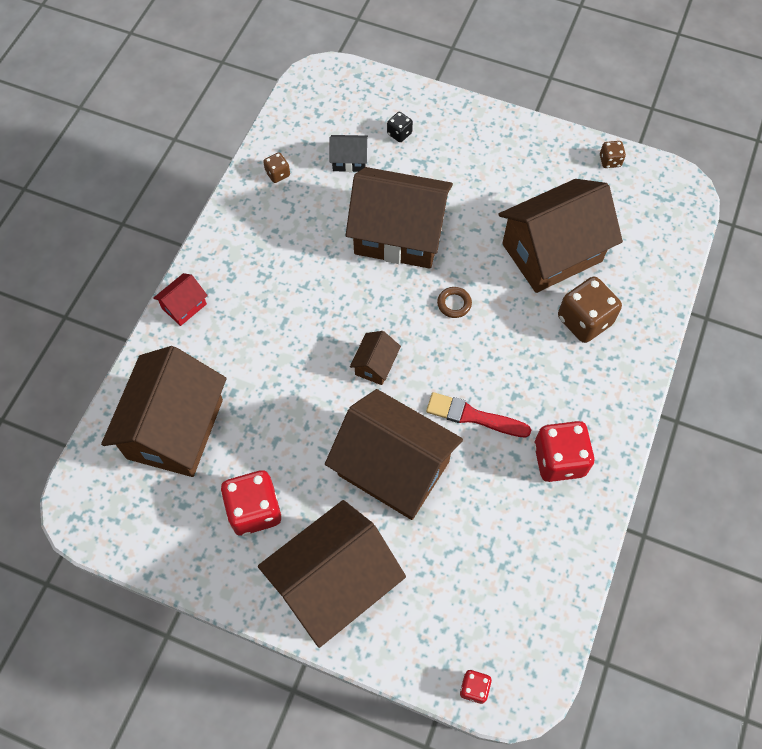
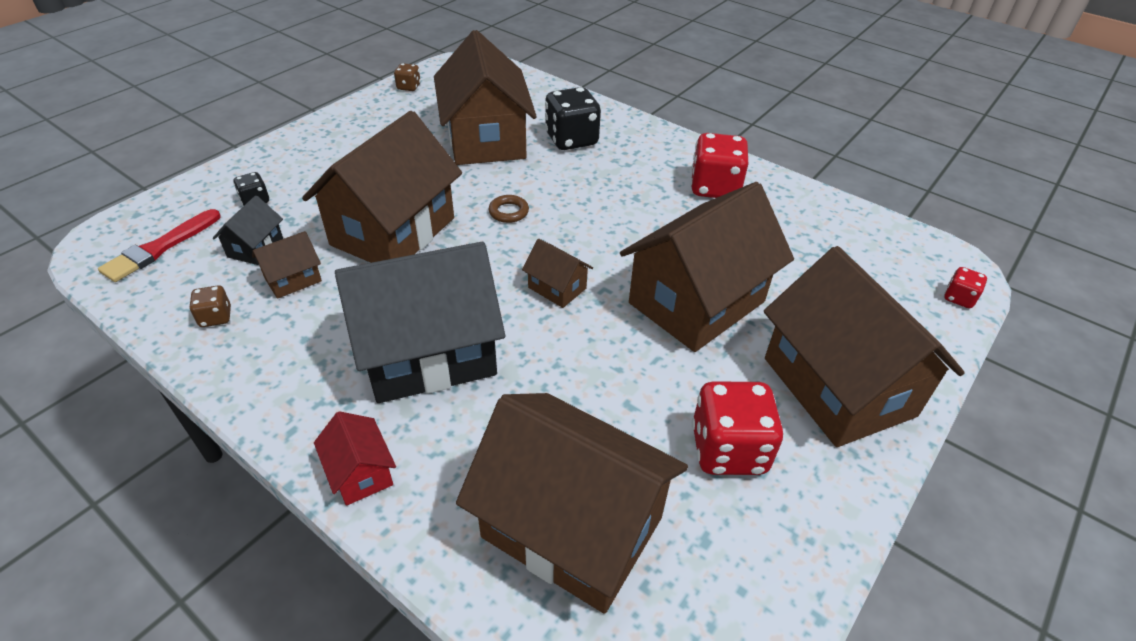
camera: 75 degrees left, 20 degrees down
red brush [426,392,531,437] -> red brush moved to [98,209,221,282]
brown dice [558,277,622,343] -> black dice [545,87,601,150]
none -> brown house [252,231,322,299]
none -> black house [335,242,505,403]

